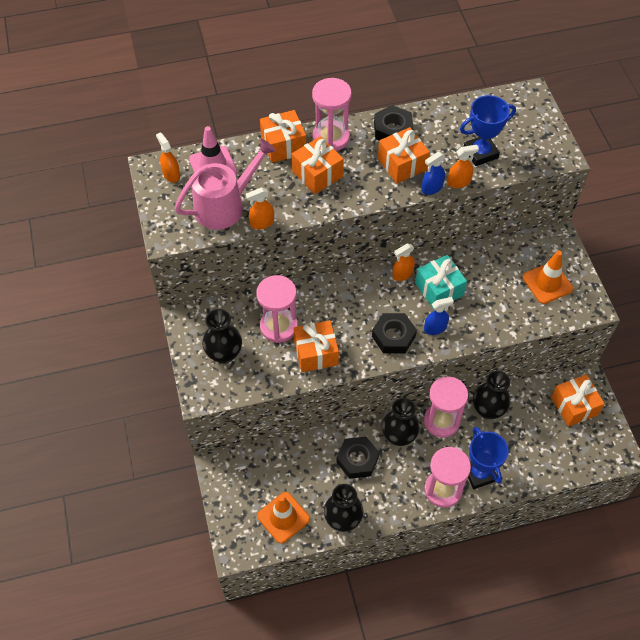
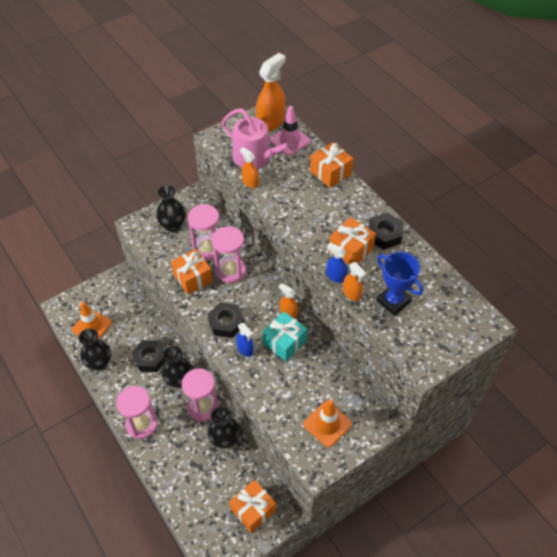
camera: 70 degrees right, 5 degrees down
orange spray bottle [156,132,180,183] -> orange spray bottle [256,53,286,132], size x1.89
orange gift [292,136,344,194] -> none
pink hourglass [312,78,352,151] -> pink hourglass moved to [212,226,246,283]
blue trophy [468,427,509,489] -> none

